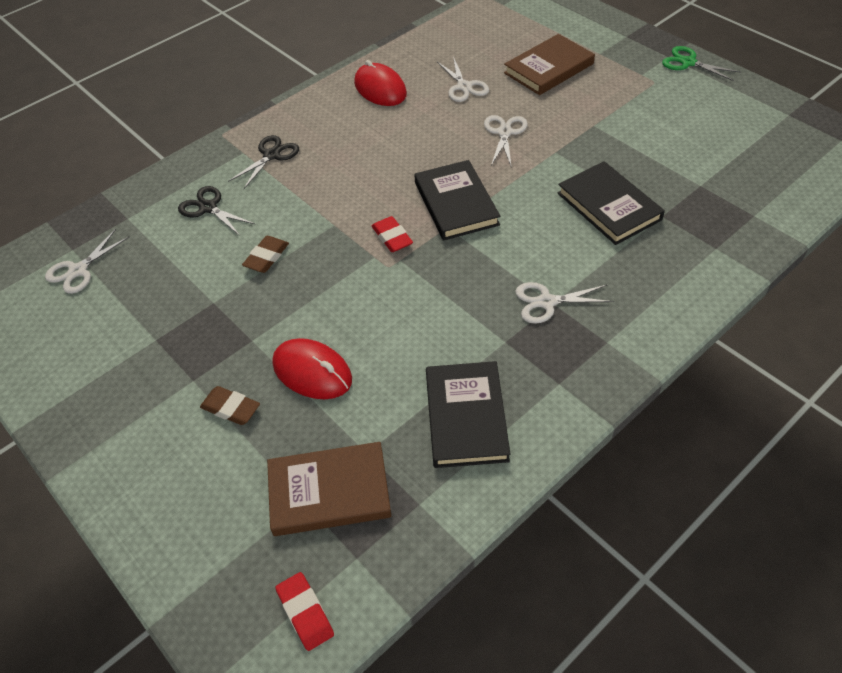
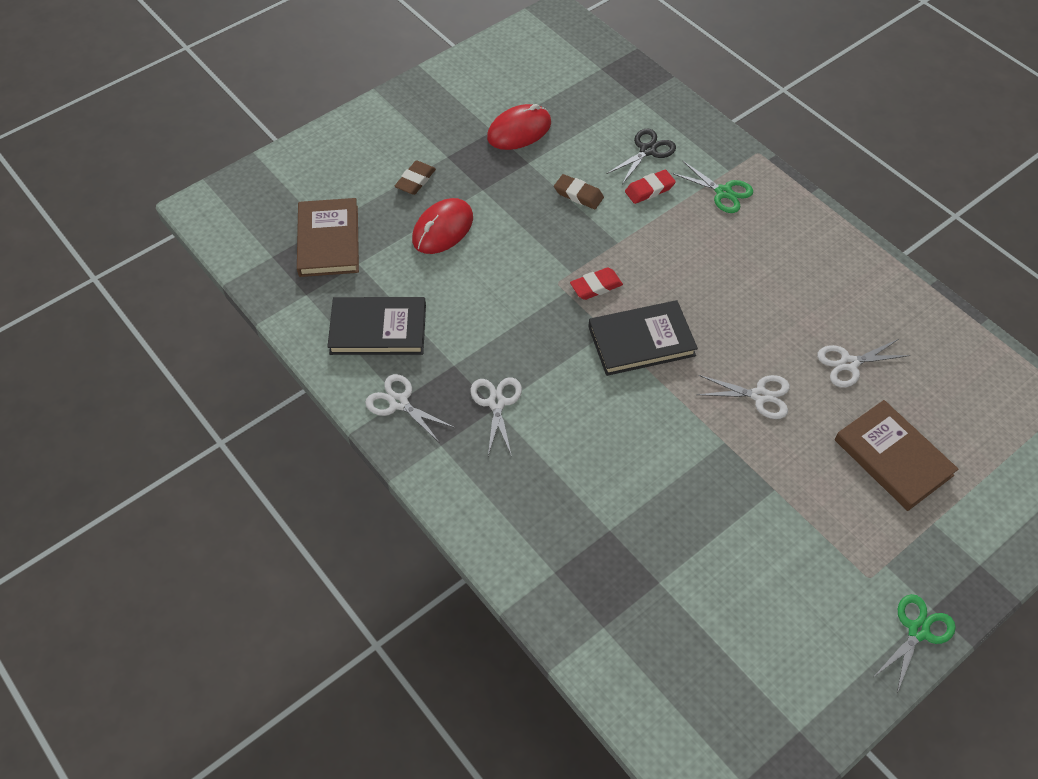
camera: 90 degrees right, 5 degrees up
white scissors [45,229,130,294] -> white scissors moved to [365,374,455,443]
black scissors [228,135,299,189] -> green scissors [672,161,753,213]
red eraser [275,572,334,651] -> red eraser moved to [625,170,676,204]
red mouse [354,60,407,106] -> red mouse moved to [487,104,551,150]
black book [558,161,665,245] -> none

